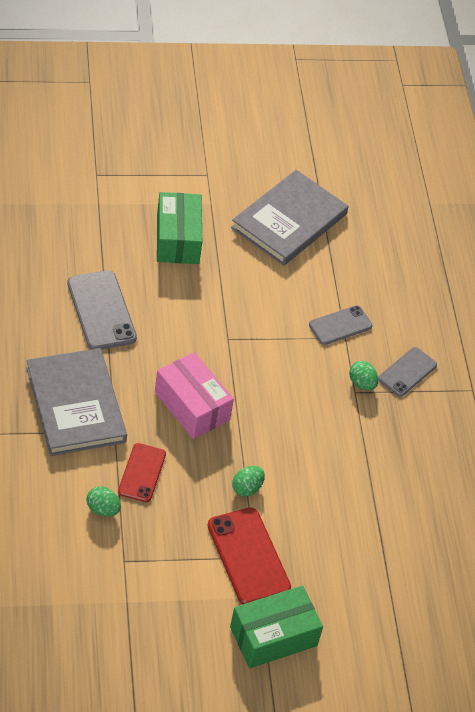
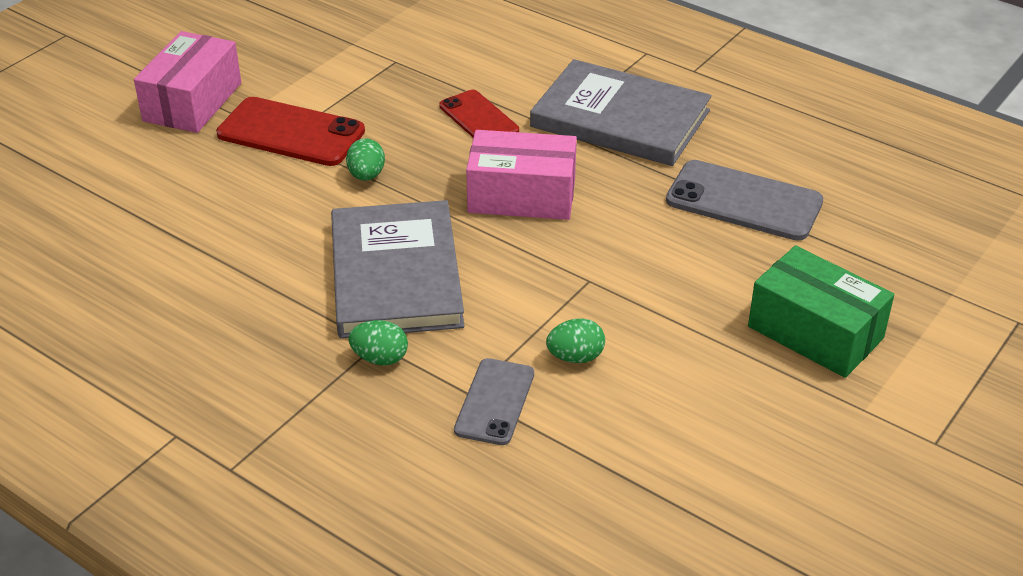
camera: 140 degrees right, 10 degrees down
green egg [86,486,121,517] -> green egg moved to [546,318,605,363]
green box [230,586,323,668] -> pink box [134,31,241,133]
grey book [231,170,348,266] -> grey book moved to [331,200,465,338]
grey phone [378,347,437,397] -> none

